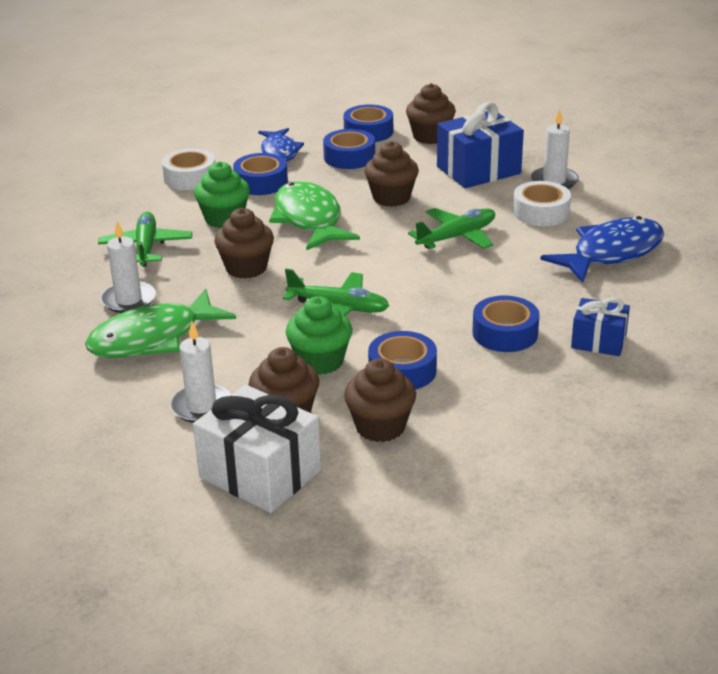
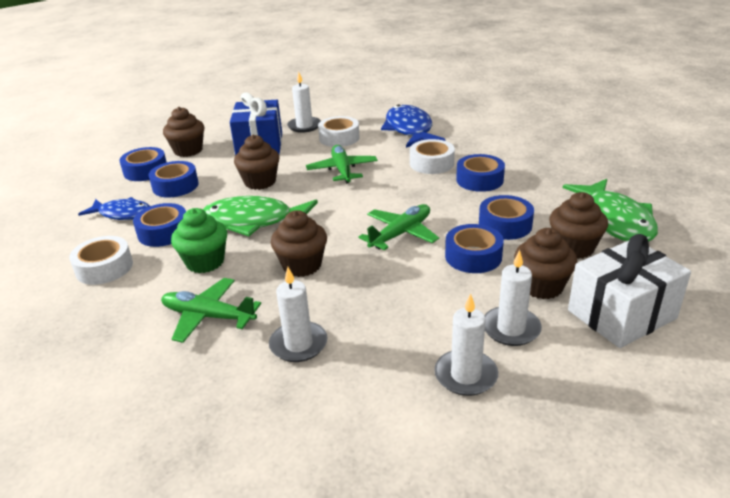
camera: 65 degrees left, 0 degrees up
green fish [85,289,236,358] -> green fish moved to [563,179,658,242]
green cupcake [286,296,352,375] -> blue tape [445,224,504,273]
blue gift [571,297,630,356] -> none
none -> white tape [410,139,455,174]
none -> white candle [434,294,498,396]

